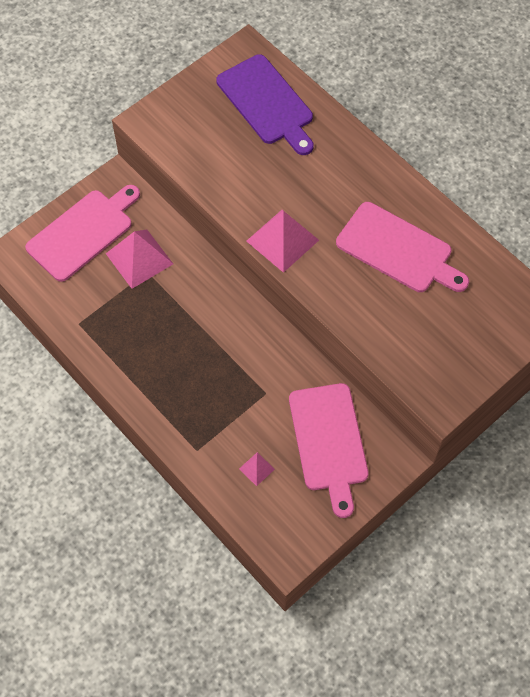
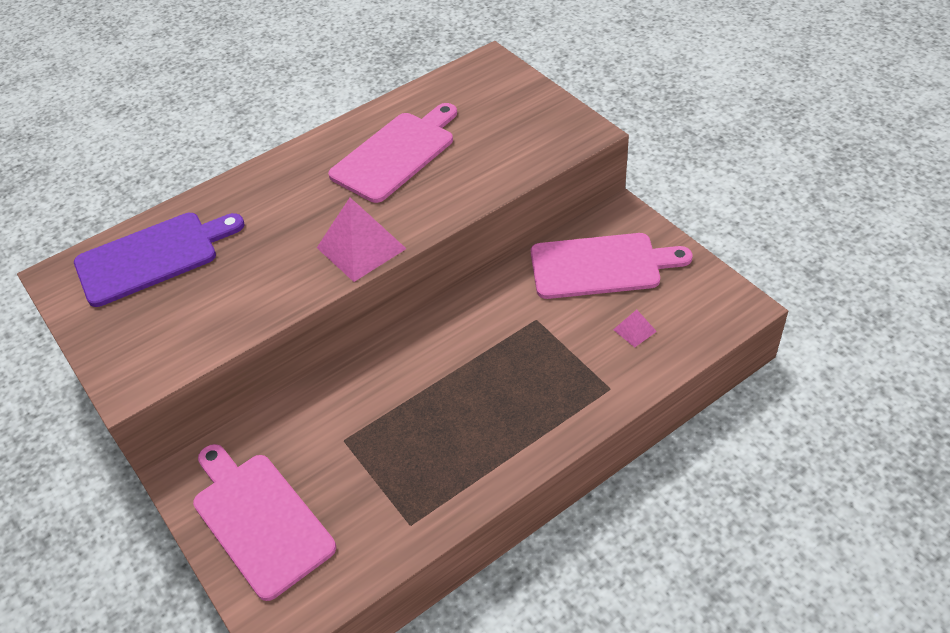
camera: 80 degrees left, 15 degrees down
pink pyramid [106,229,173,289] -> none

